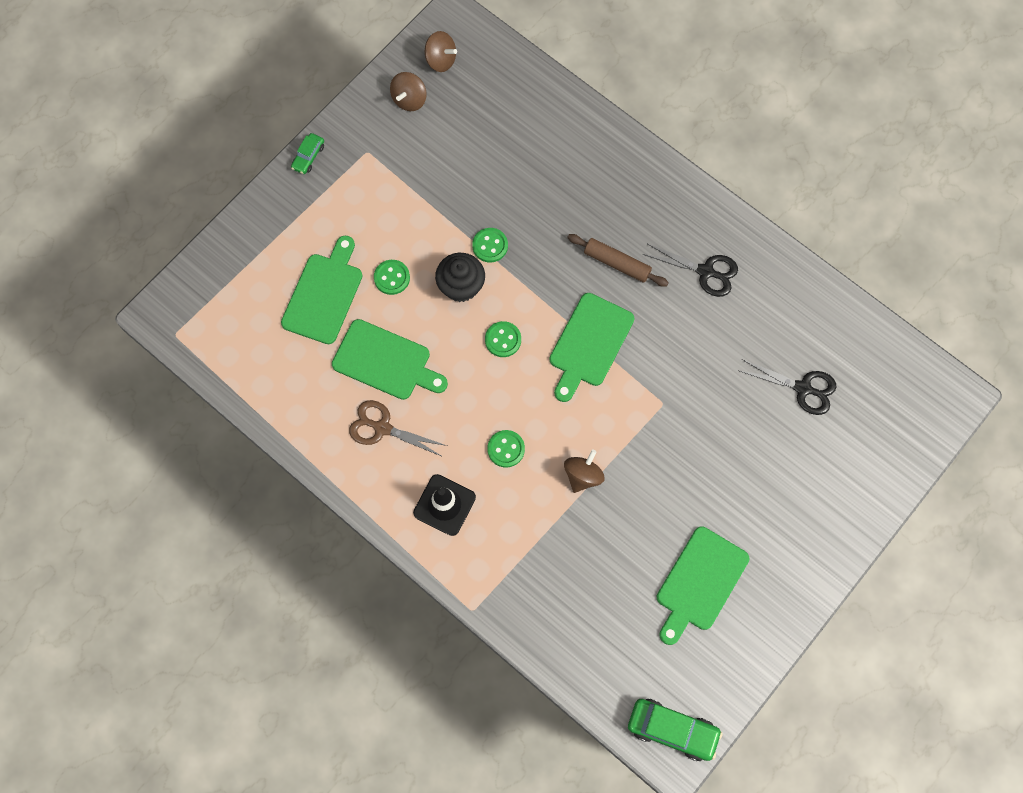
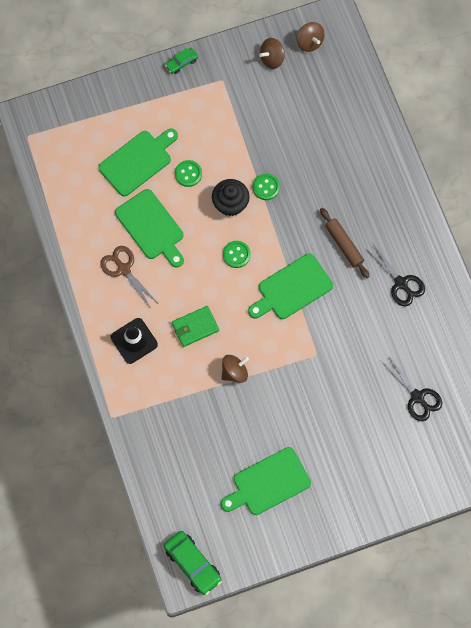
camera: 30 degrees right, 0 degrees up
green button [487,430,525,468] -> green wallet [172,306,219,347]

